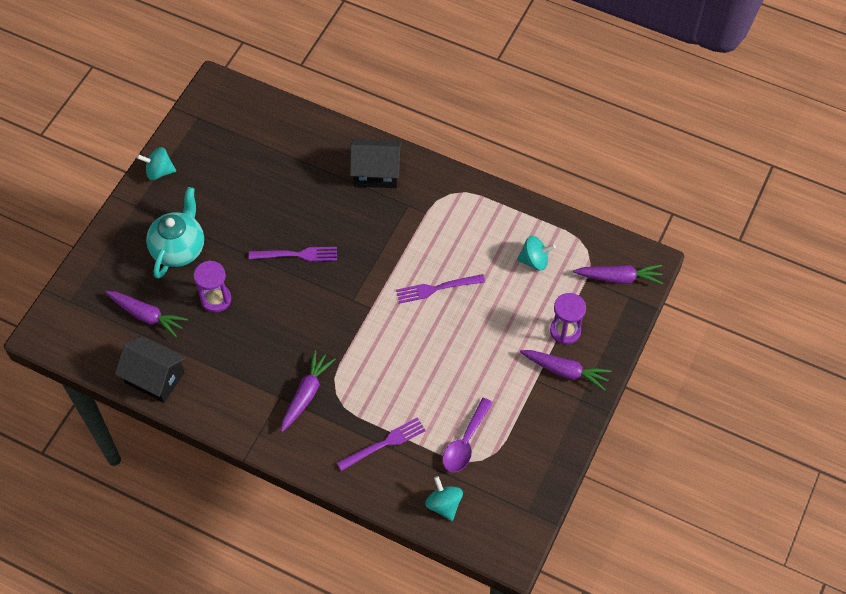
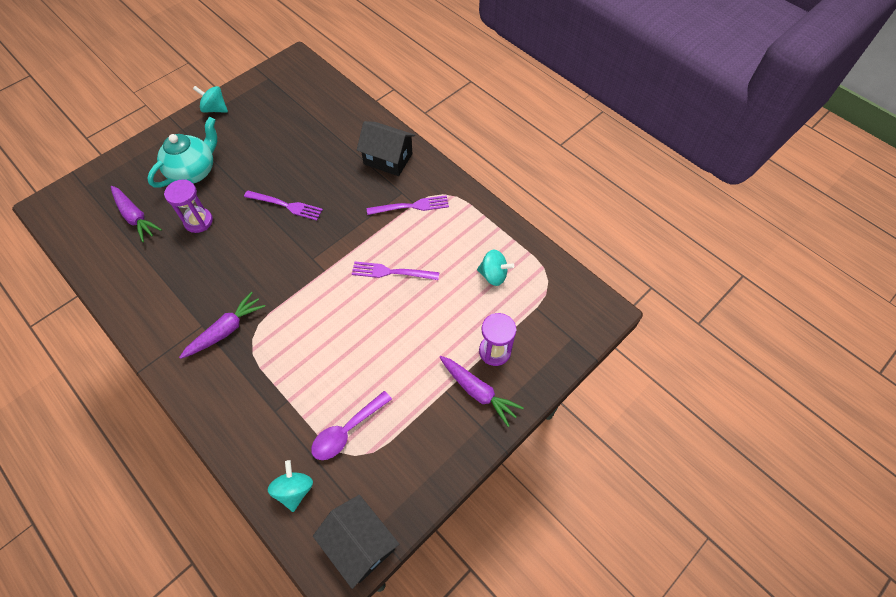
camera: 20 degrees right, 0 degrees up
black house [115,336,185,403] -> black house moved to [313,495,399,589]
purple fork [337,417,426,471] -> purple fork moved to [367,195,449,215]
purple carrot [573,264,663,284] -> none

